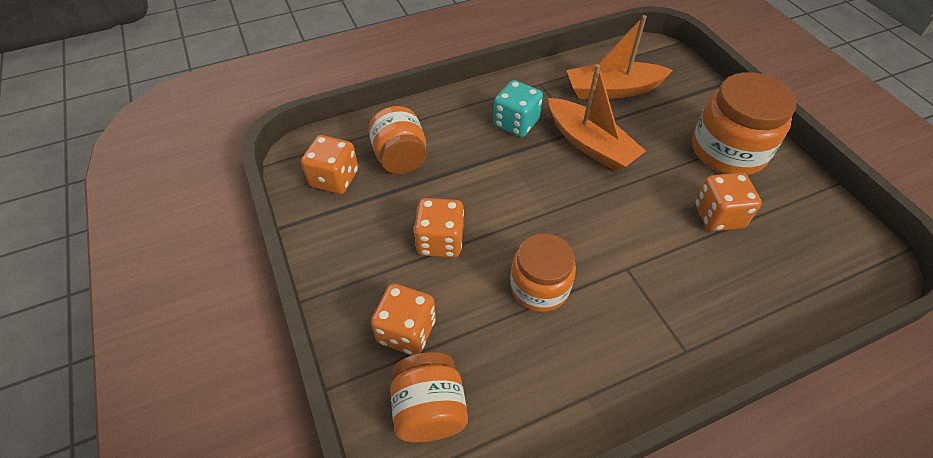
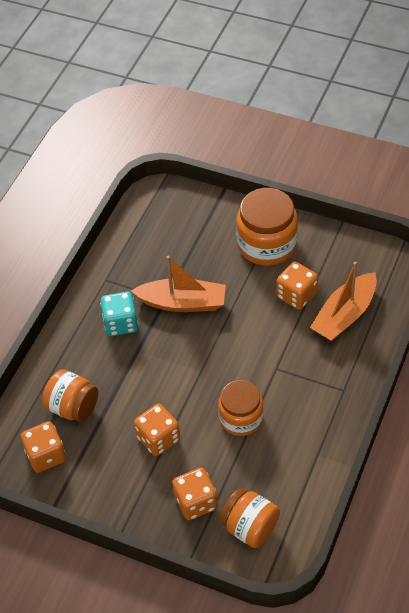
camera: 40 degrees left, 0 degrees up
orange boat [566,15,673,99] -> orange boat moved to [310,262,377,341]

